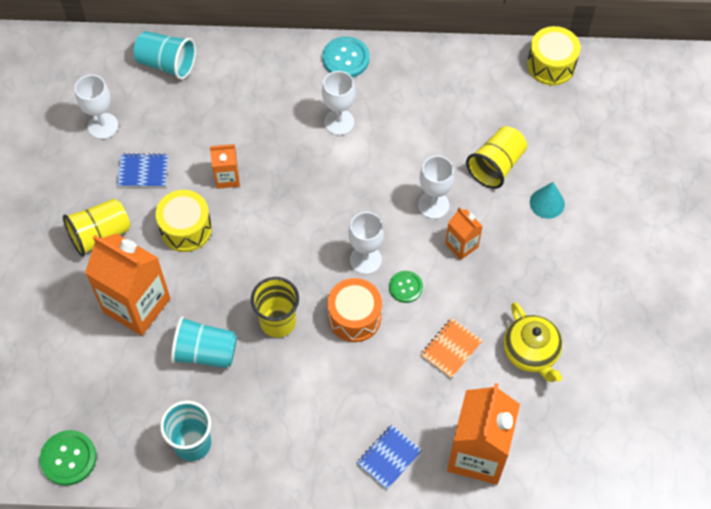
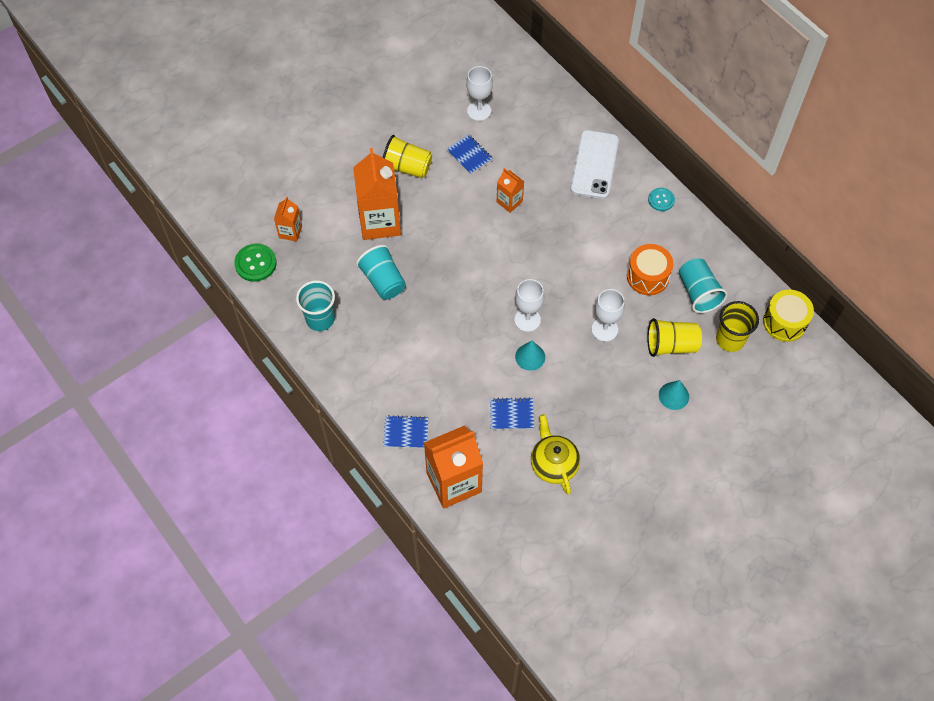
camera: 50 degrees right, 0 degrees up
turquoise cup [133,31,196,80] -> turquoise cup moved to [679,259,728,313]
yellow drum [156,190,212,252] -> none
yellow cup [251,277,299,338] -> yellow cup moved to [716,301,759,352]
turquoise button [322,36,370,77] -> turquoise button [648,188,675,211], size x0.65
white goblet [322,71,355,135] -> none
orange drum [327,278,382,342] -> orange drum moved to [627,244,673,295]
green button [389,271,423,303] -> turquoise cone [515,341,545,371]
orange notebook [420,318,483,379] -> blue notebook [490,398,534,430]
orange carton [445,208,483,260] -> orange carton moved to [274,197,302,241]
yellow teapot [503,302,563,382] -> yellow teapot turned 135 degrees clockwise [531,414,580,494]
none -> white phone [570,130,619,199]

